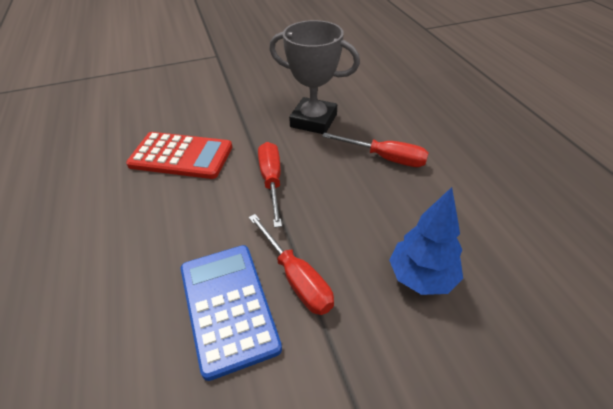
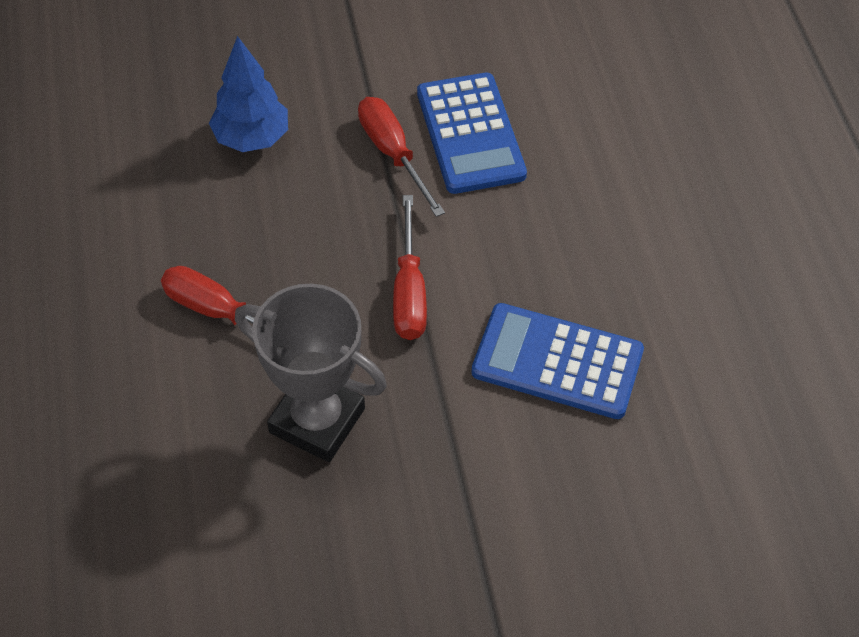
camera: 175 degrees left, 10 degrees up
red calculator [126,132,232,179] -> blue calculator [471,303,644,419]

